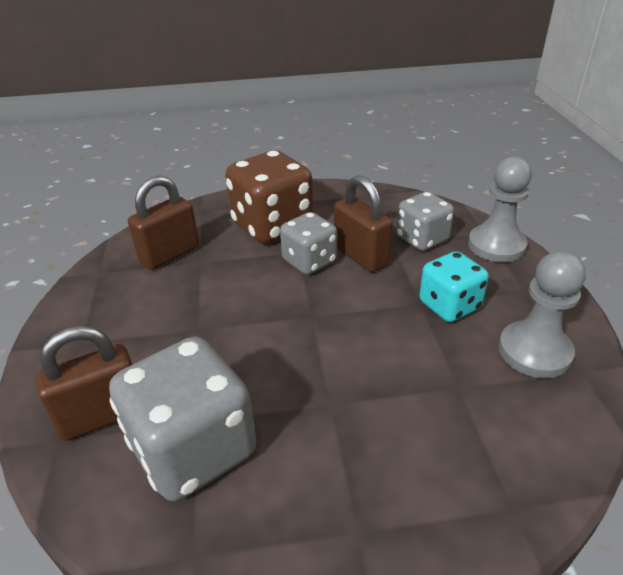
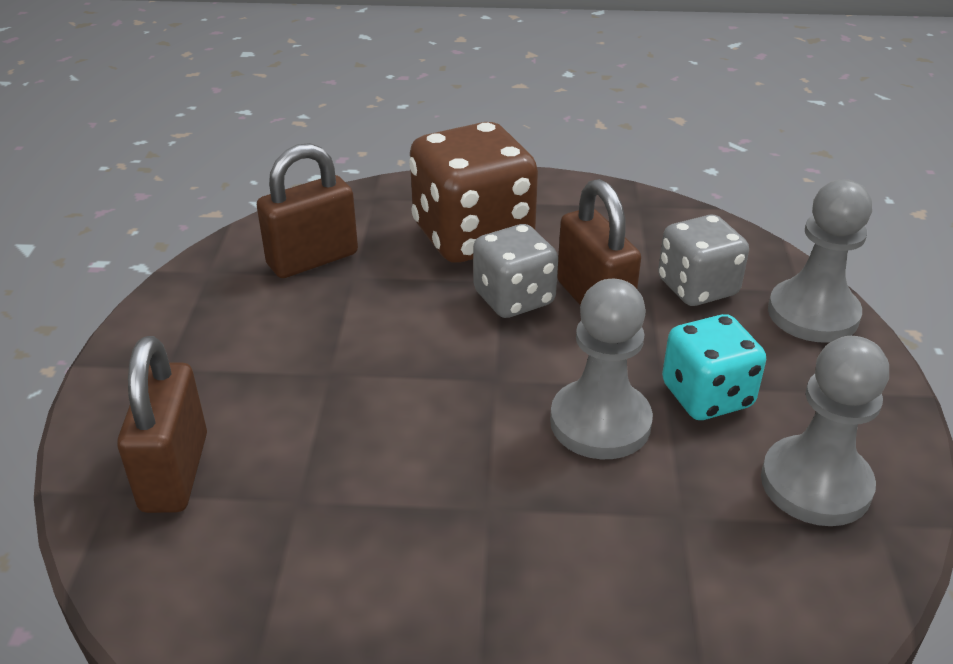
camera: 10 degrees right, 0 degrees up
brown padlock [36,326,132,441] -> brown padlock turned 75 degrees counterclockwise [117,336,207,513]
grey dice [109,336,256,501] -> none
none -> grey pawn [550,279,653,459]

